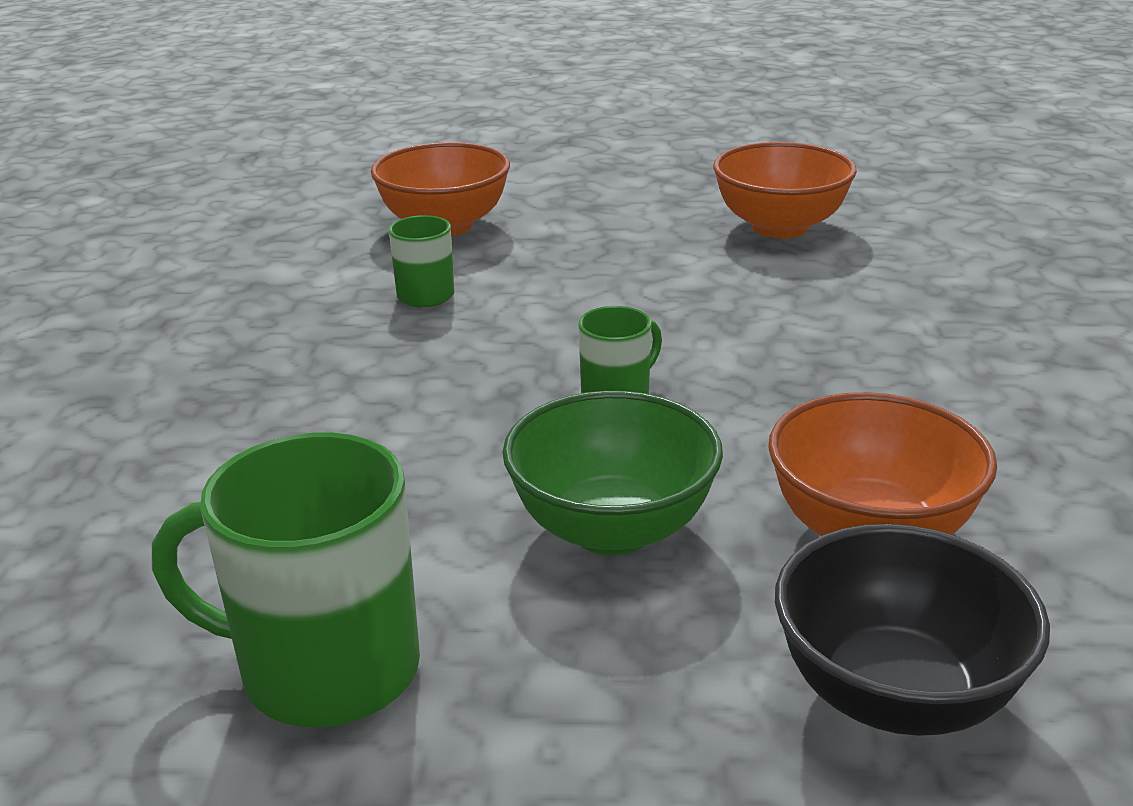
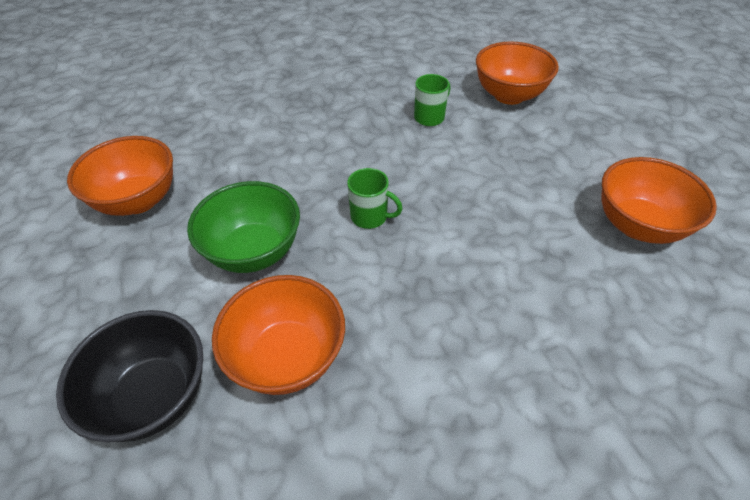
camera: 65 degrees right, 20 degrees up
green mug [152,432,420,727] -> orange bowl [67,136,173,216]

